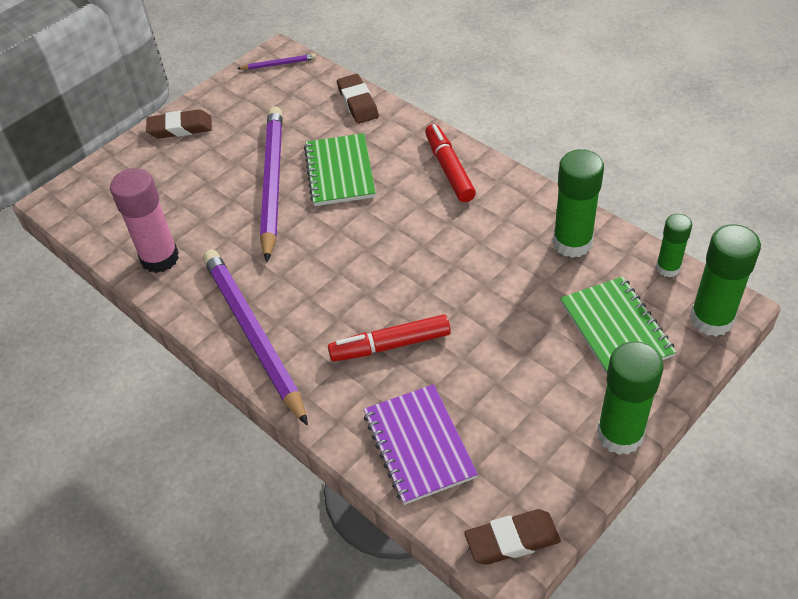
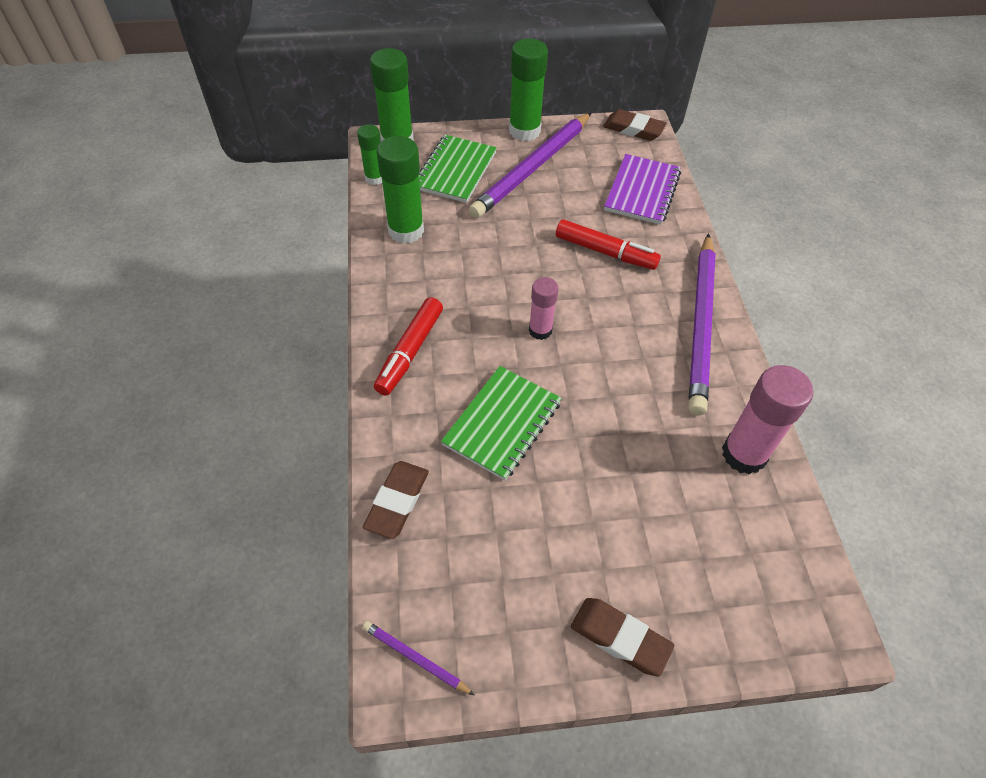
camera: 145 degrees left, 5 degrees up
purple pencil [260,106,283,262] -> purple pencil moved to [469,112,592,218]
none -> pink glue stick [529,277,559,340]

